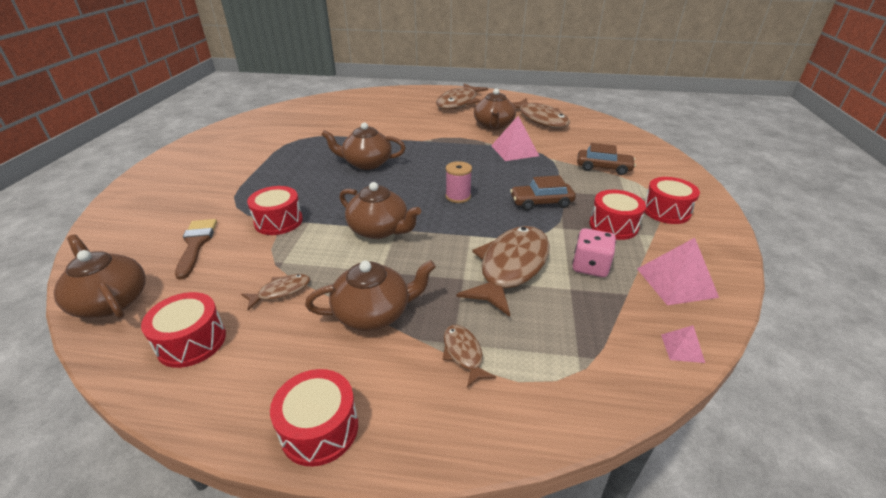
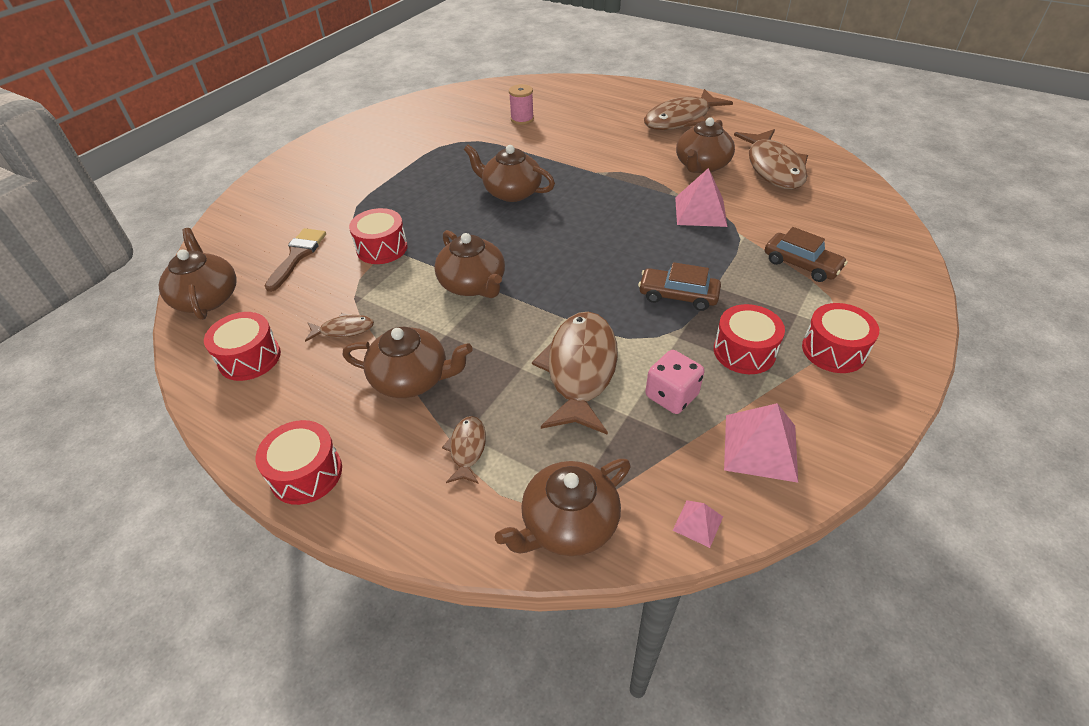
camera: 25 degrees right, 10 degrees up
pink spool [446,161,472,203] -> pink spool moved to [509,84,534,125]
brown fish [457,226,550,317] -> brown fish turned 45 degrees counterclockwise [532,312,618,435]
none -> brown teapot [495,459,631,556]

